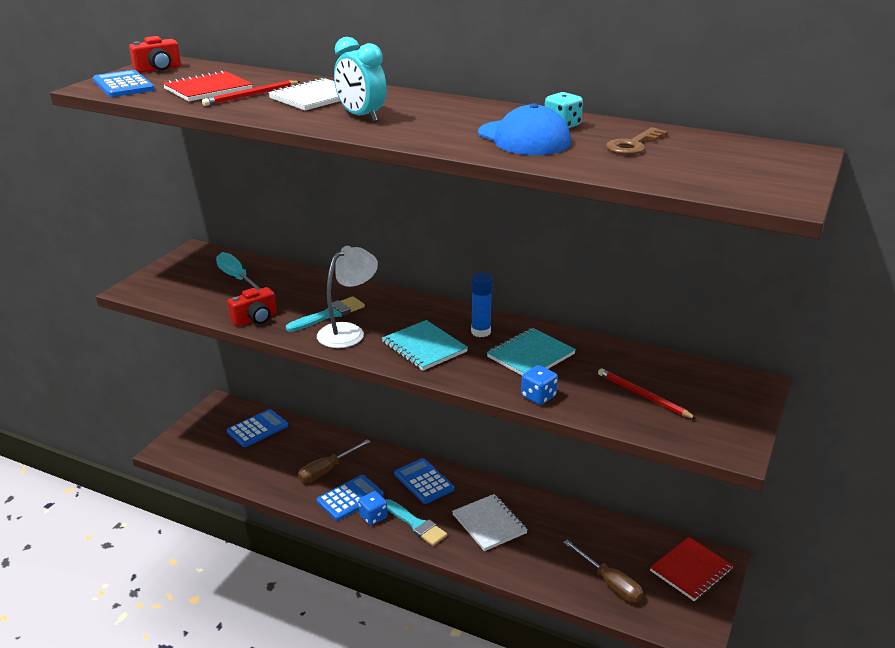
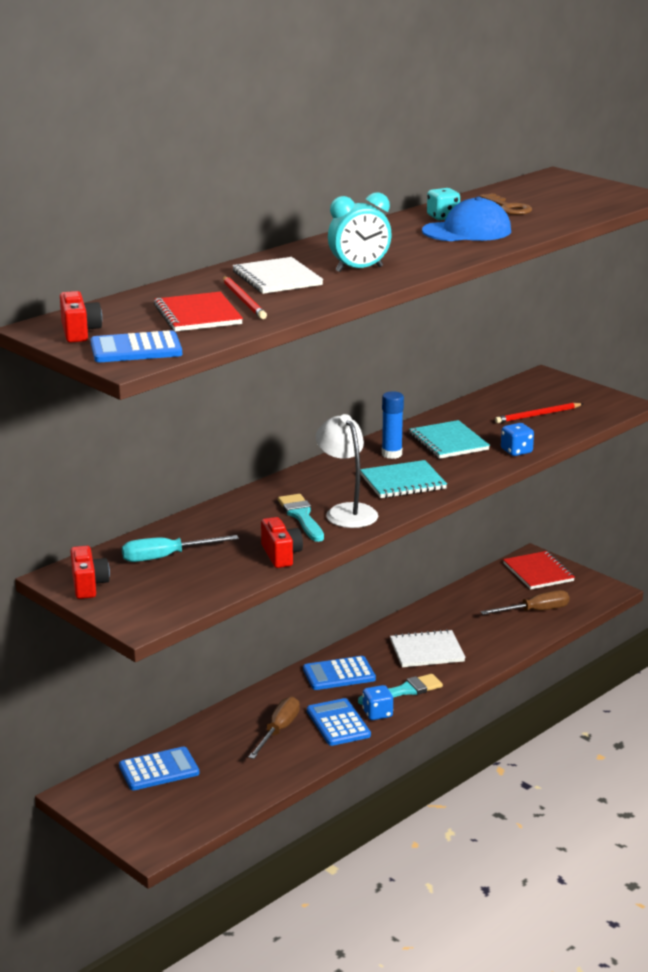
camera: 70 degrees left, 5 degrees down
blue calculator [227,409,288,447] -> blue calculator turned 90 degrees clockwise [119,747,199,790]
brown screwdriver [298,439,371,483] -> brown screwdriver turned 135 degrees counterclockwise [248,697,300,759]
none -> red camera [70,546,110,599]

